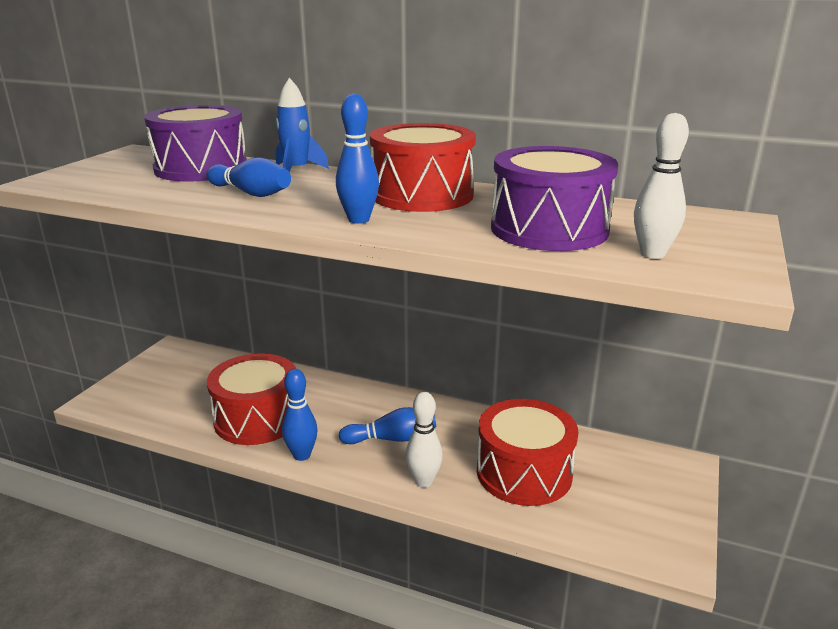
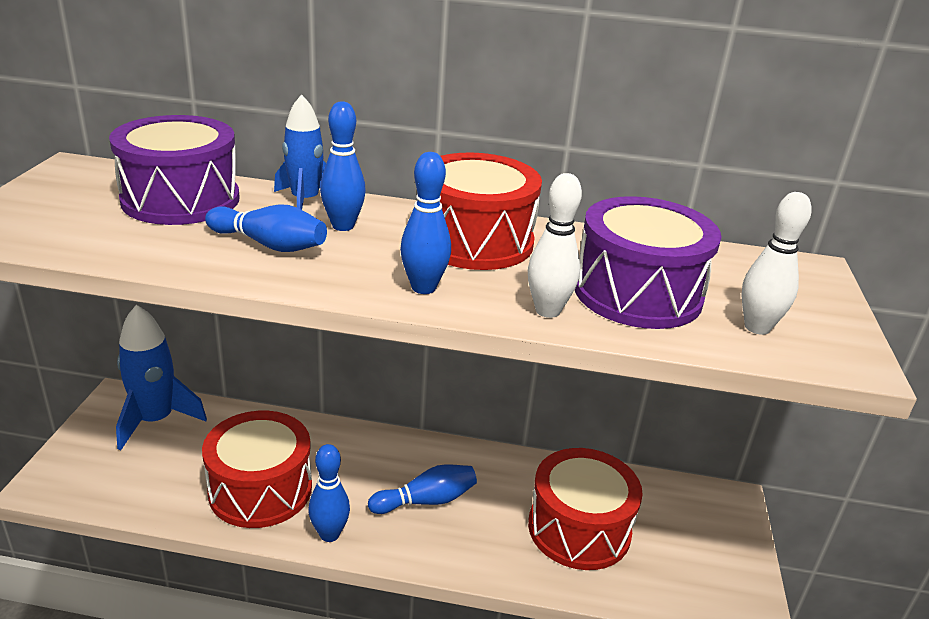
camera: 15 degrees left, 5 degrees up
white bowling pin [406,392,443,487] -> white bowling pin moved to [528,173,582,318]
none -> blue rocket [116,305,207,450]
none -> blue bowling pin [320,101,366,231]

